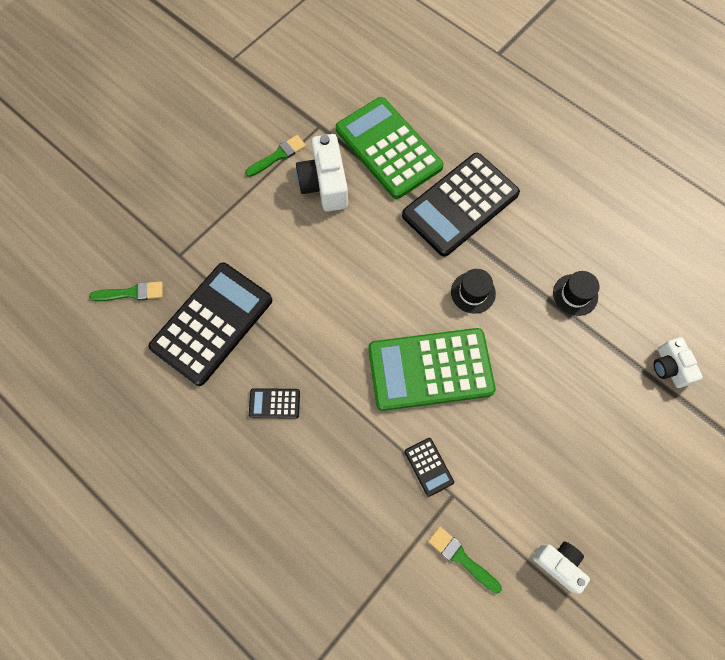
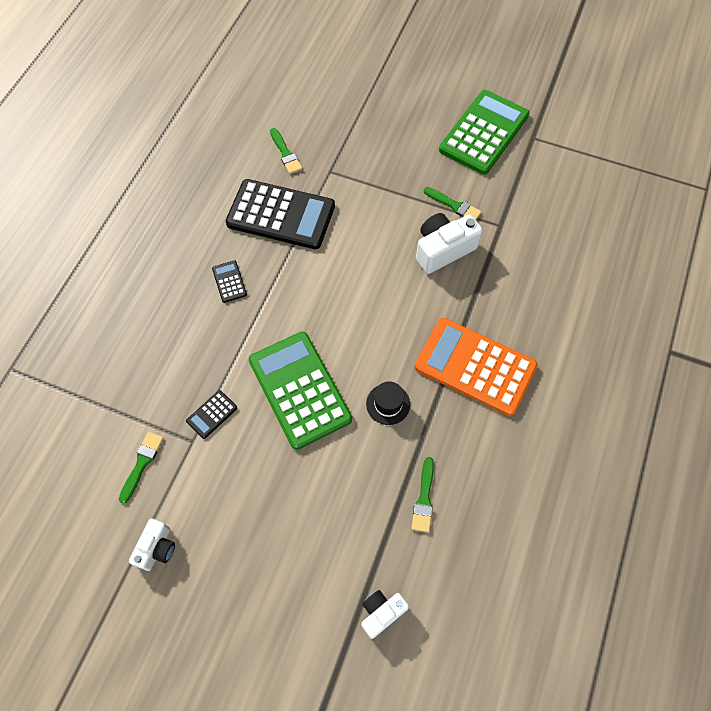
camera: 70 degrees right, 5 degrees down
green calculator [336,97,444,199] -> green calculator moved to [439,90,529,175]
black calculator [402,153,520,257] -> orange calculator [414,318,538,416]
black hat [553,271,600,316] -> green brush [411,457,434,533]

